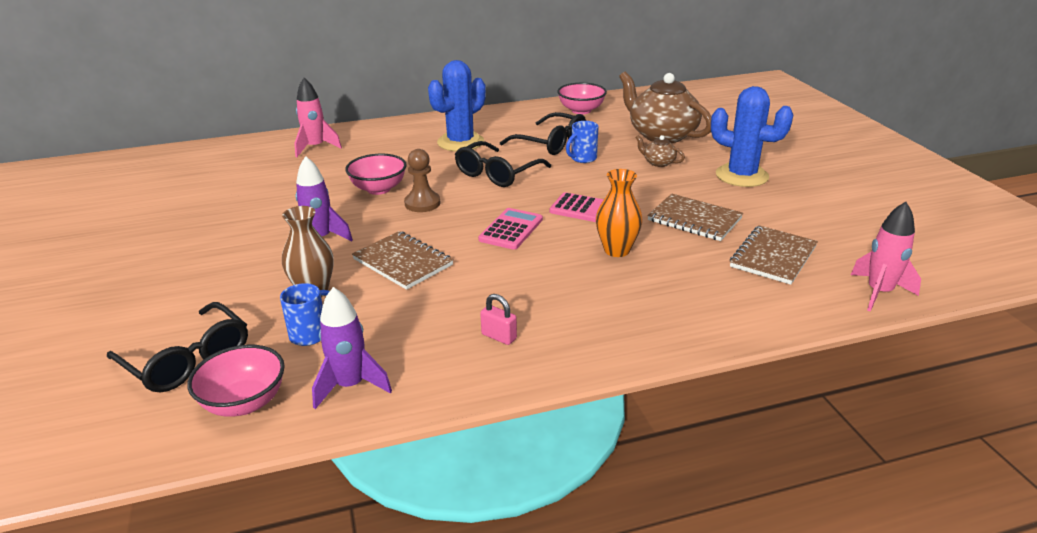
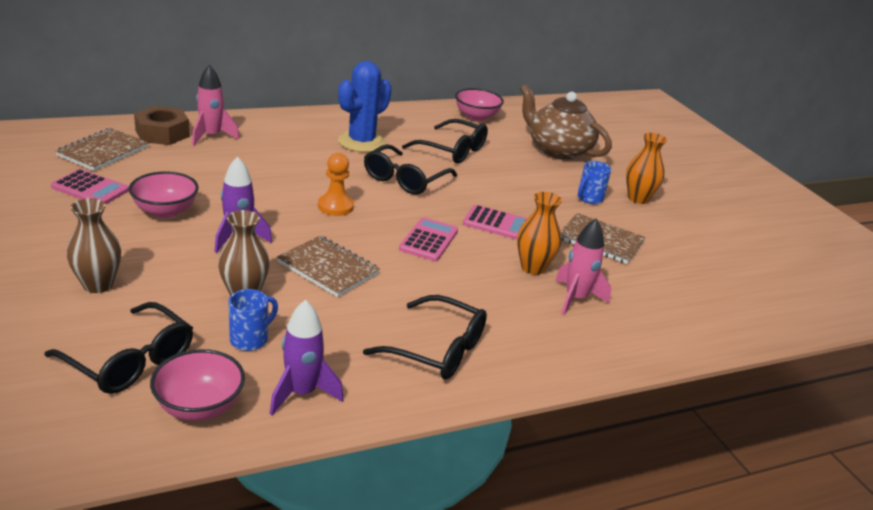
camera: 10 degrees left, 0 degrees up
pink bowl [345,154,407,195] -> pink bowl moved to [129,171,199,218]
brown pawn [404,149,441,212] -> orange pawn [318,153,354,216]
pink padlock [480,294,517,345] -> black glasses [363,295,487,380]
blue mug [566,121,598,163] -> blue mug moved to [578,161,611,204]
brown teapot [635,135,685,167] -> none
blue cactus [711,86,793,187] -> orange vase [626,133,667,204]
brown notebook [730,225,818,285] -> brown notebook moved to [55,128,148,171]
pink rocket [851,202,921,312] -> pink rocket moved to [555,218,611,316]
none -> pink calculator [51,169,129,204]
none -> brown vase [66,198,121,293]
none -> brown nut [134,106,190,145]

